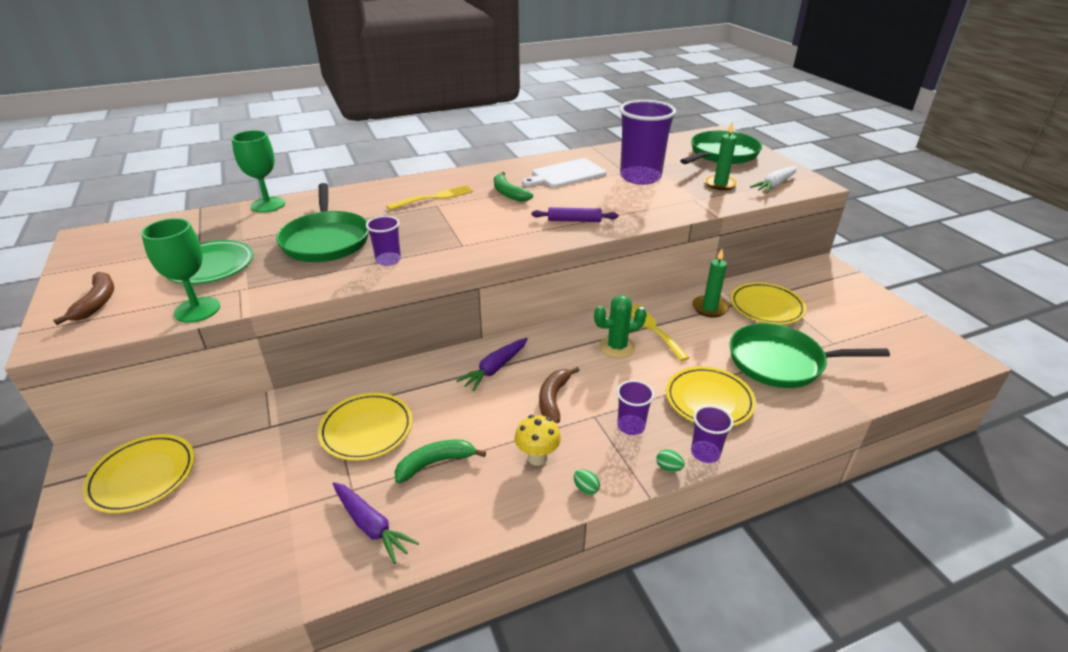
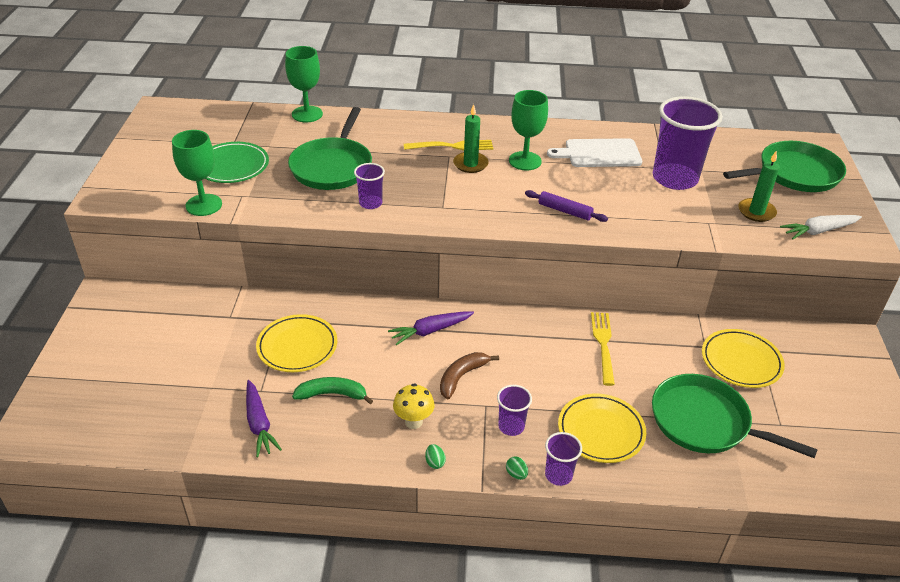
camera: 25 degrees right, 5 degrees up
brown banana [53,272,114,325] -> none
yellow plate [82,434,195,514] -> none
green banana [494,172,533,202] -> green goblet [509,90,548,170]
green cactus [594,295,647,358] -> none
green candle [692,249,729,318] -> green candle moved to [453,104,489,173]

